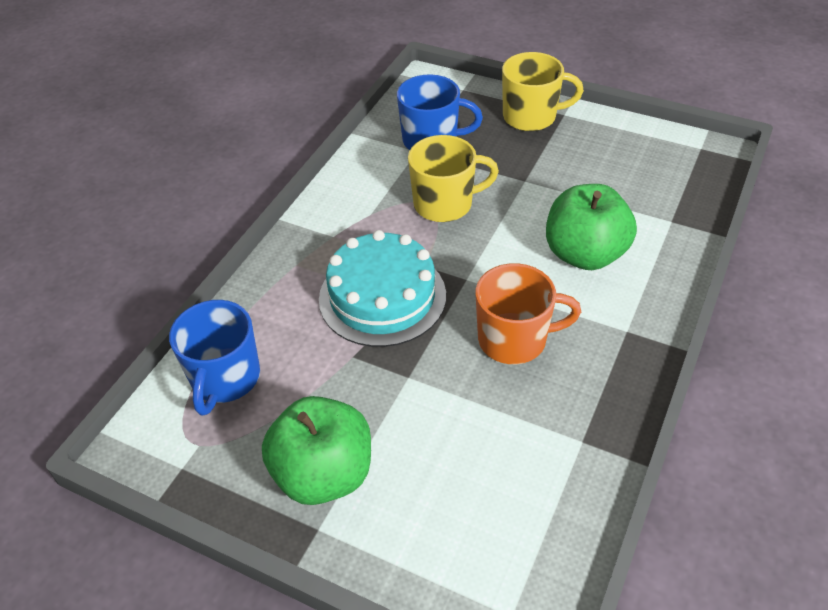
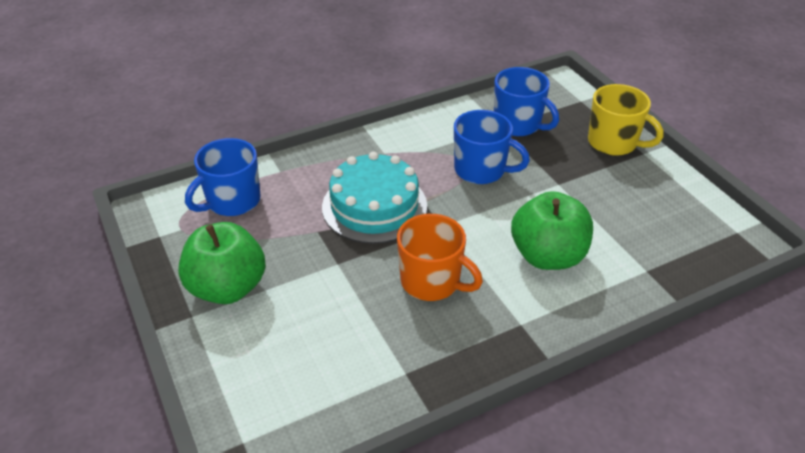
camera: 35 degrees right, 5 degrees down
yellow mug [408,135,499,222] -> blue mug [454,110,530,184]

